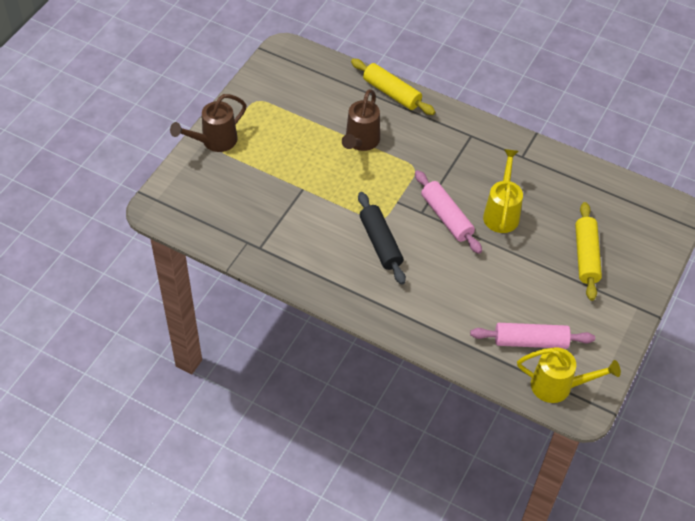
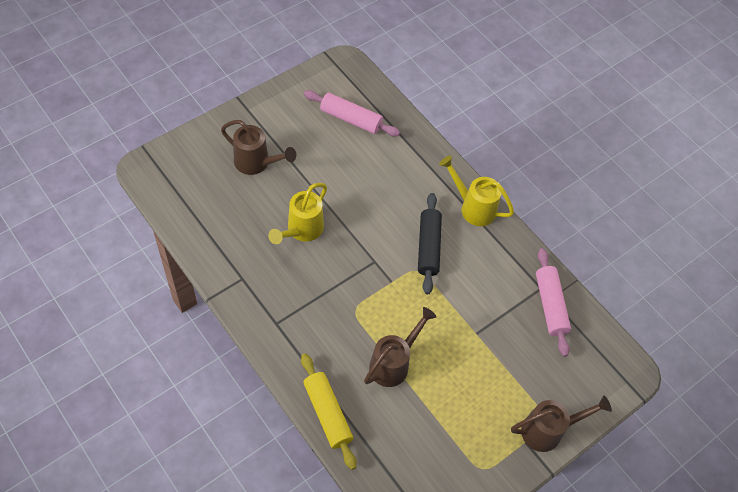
camera: 160 degrees left, 5 degrees up
pink rolling pin [415,170,482,254] -> pink rolling pin moved to [536,248,571,357]
yellow watering can [517,347,621,403] -> yellow watering can moved to [439,155,514,226]
yellow rolling pin [575,202,602,301] -> brown watering can [221,120,296,175]

